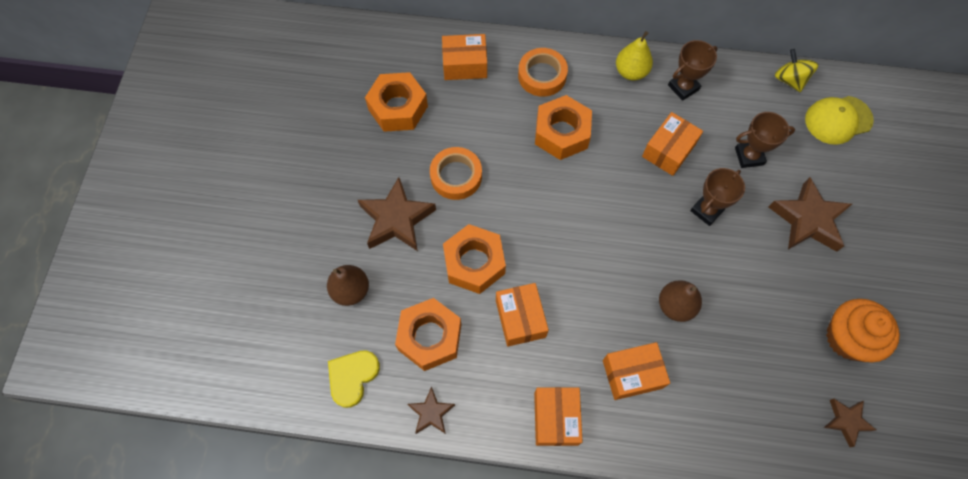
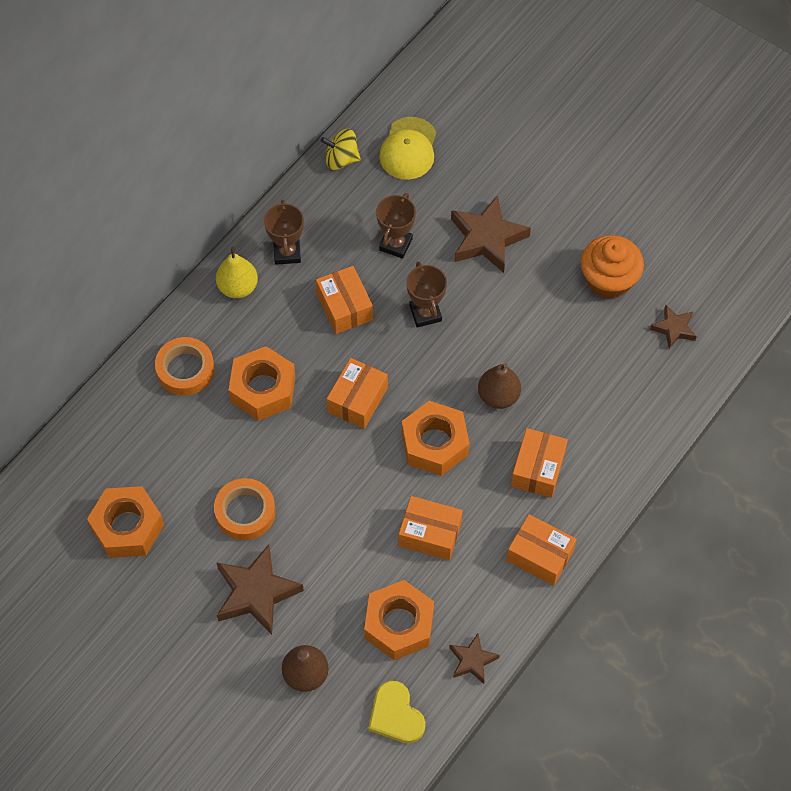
camera: 60 degrees left, 5 degrees down
orange box [442,34,487,80] -> orange box moved to [327,358,388,429]
orange nut [443,224,506,294] -> orange nut moved to [402,401,470,476]

